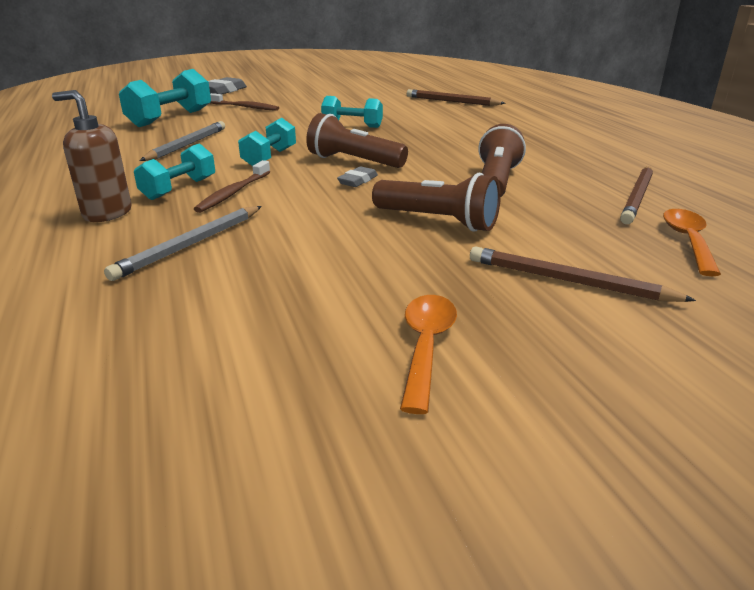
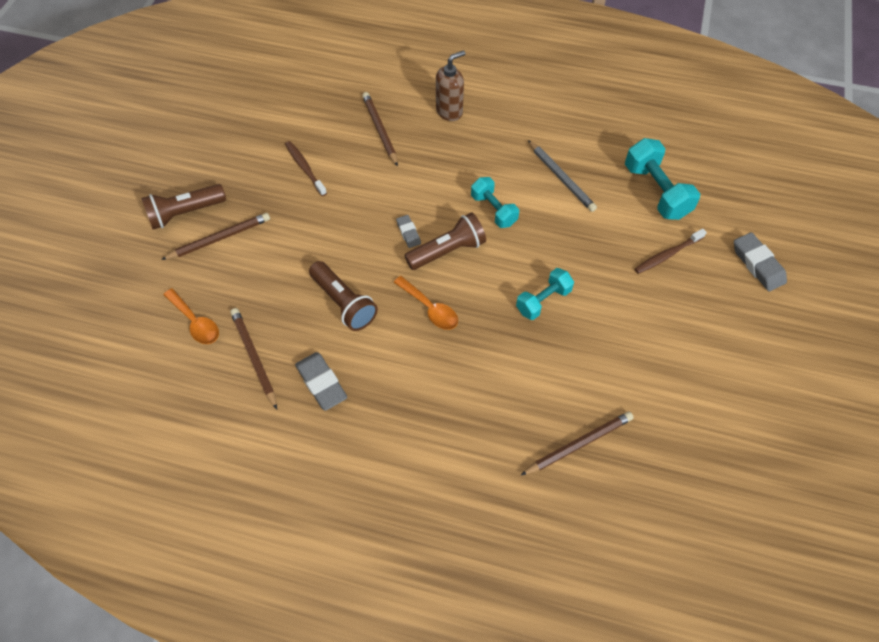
camera: 125 degrees right, 30 degrees up
grey pencil [104,206,262,281] -> brown pencil [362,92,398,167]
turquoise dumbbell [134,144,215,200] -> none
brown toothbrush [194,160,270,213] -> brown toothbrush moved to [285,141,327,196]
brown flashlight [372,173,501,232] -> brown flashlight moved to [141,184,226,230]
orange spoon [400,295,457,414] -> orange spoon moved to [393,276,458,330]
none -> grey eraser [295,352,347,411]

